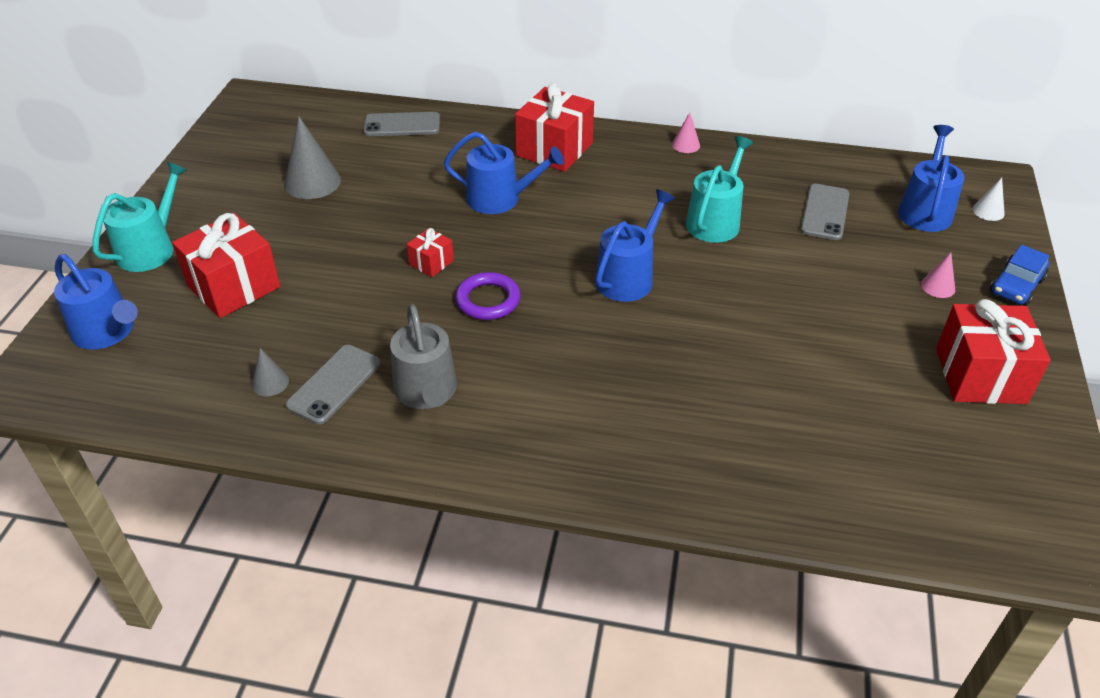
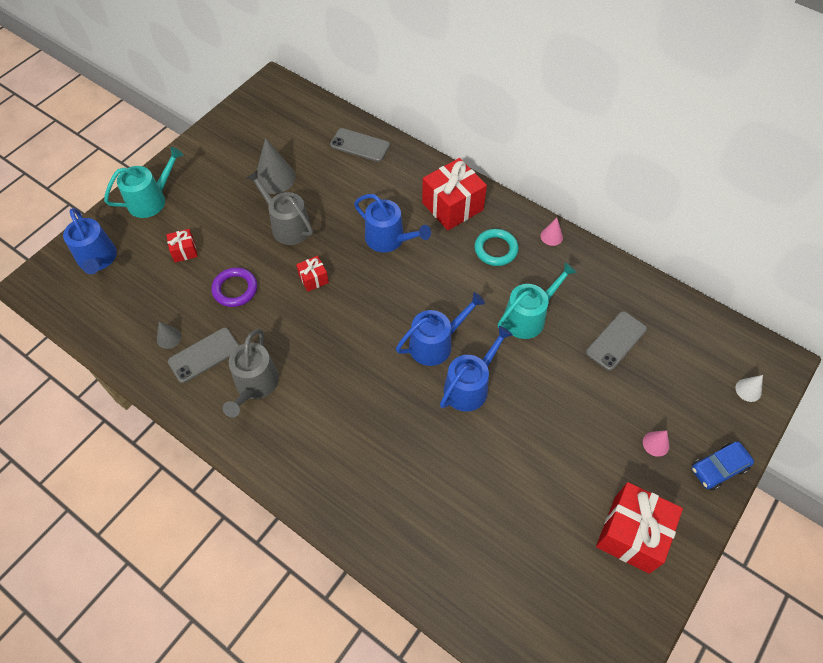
camera: 25 degrees right, 15 degrees up
red gift [172,213,280,318] -> red gift [166,229,198,263], size x0.49
purple ring [455,272,521,320] -> purple ring moved to [211,267,257,307]
blue watering can [898,125,965,232] -> blue watering can moved to [440,326,513,412]
none -> grey watering can [246,170,313,245]
none -> turquoise ring [474,229,519,266]

